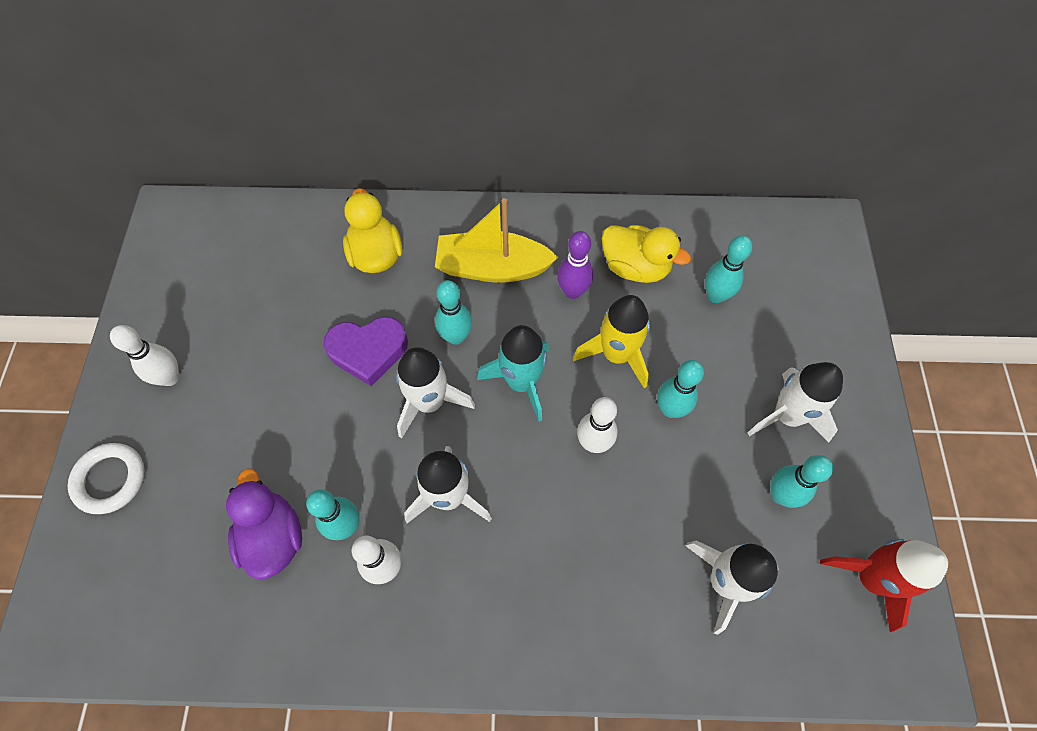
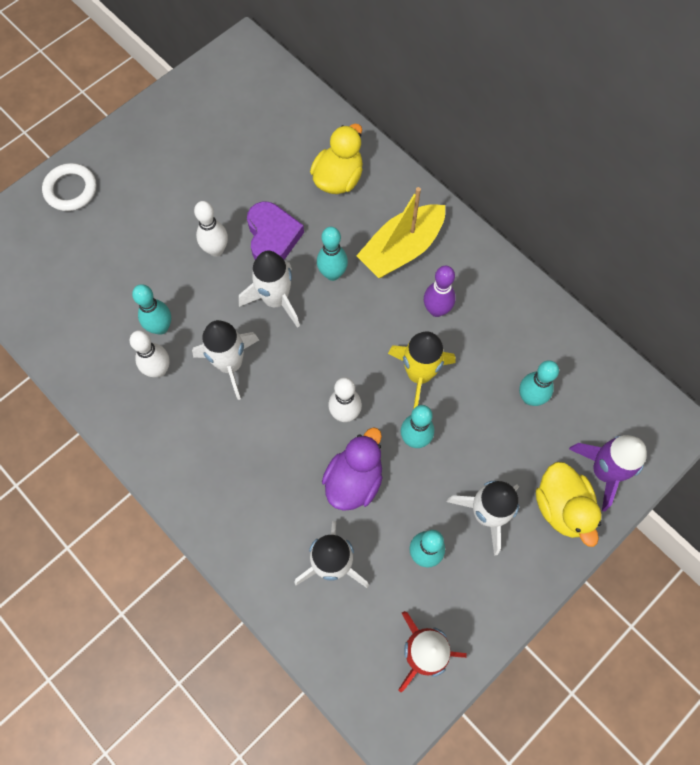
camera: 45 degrees right, 5 degrees up
white bowling pin [110,325,179,386] -> white bowling pin moved to [194,201,228,257]
purple duck [226,468,302,580] -> purple duck moved to [322,427,383,511]
purple heart [323,317,408,386] -> purple heart turned 135 degrees counterclockwise [247,201,304,260]
yellow boat [435,198,558,283] -> yellow boat turned 90 degrees counterclockwise [356,187,445,278]
turquoise rocket [477,325,549,421] -> none
yellow duck [602,225,691,283] -> yellow duck moved to [536,462,601,547]
none -> purple rocket [569,435,647,511]

